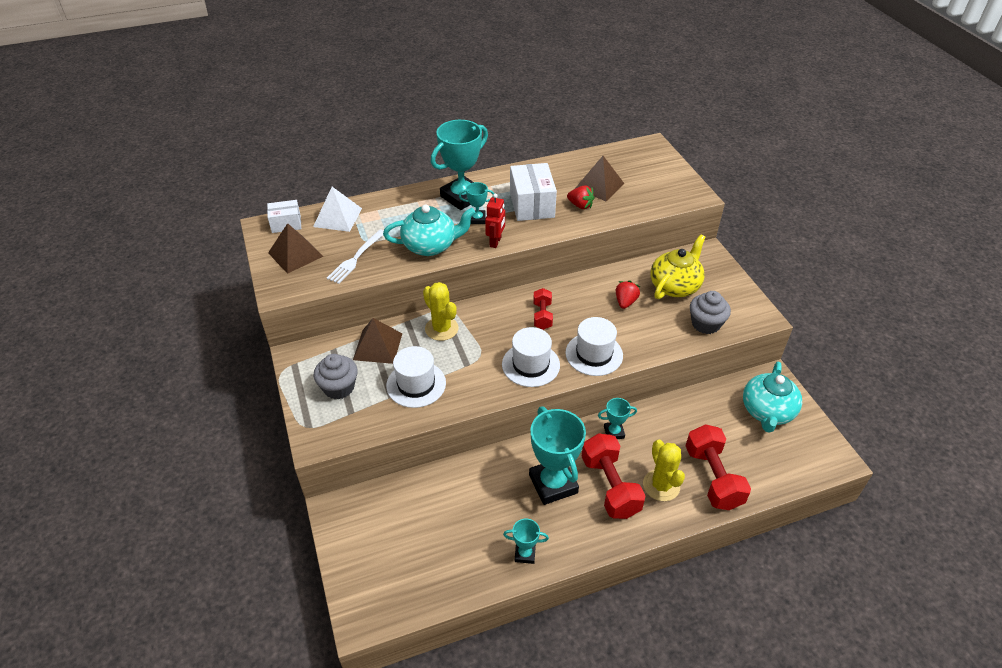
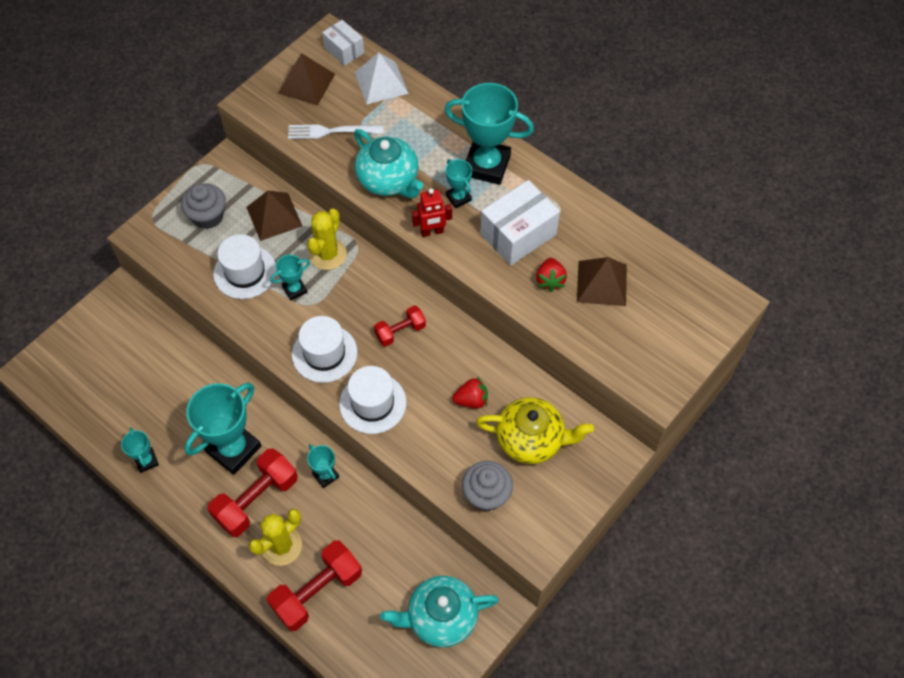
camera: 60 degrees right, 15 degrees up
none -> turquoise trophy [270,255,310,301]

